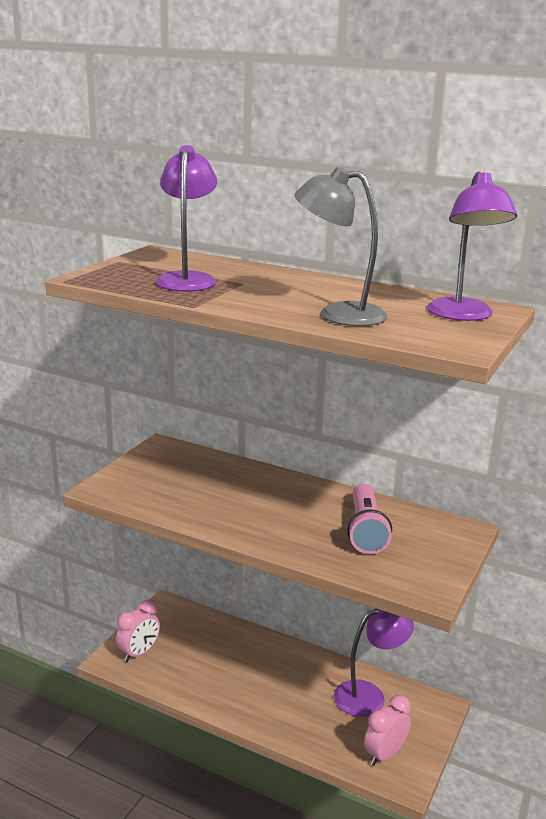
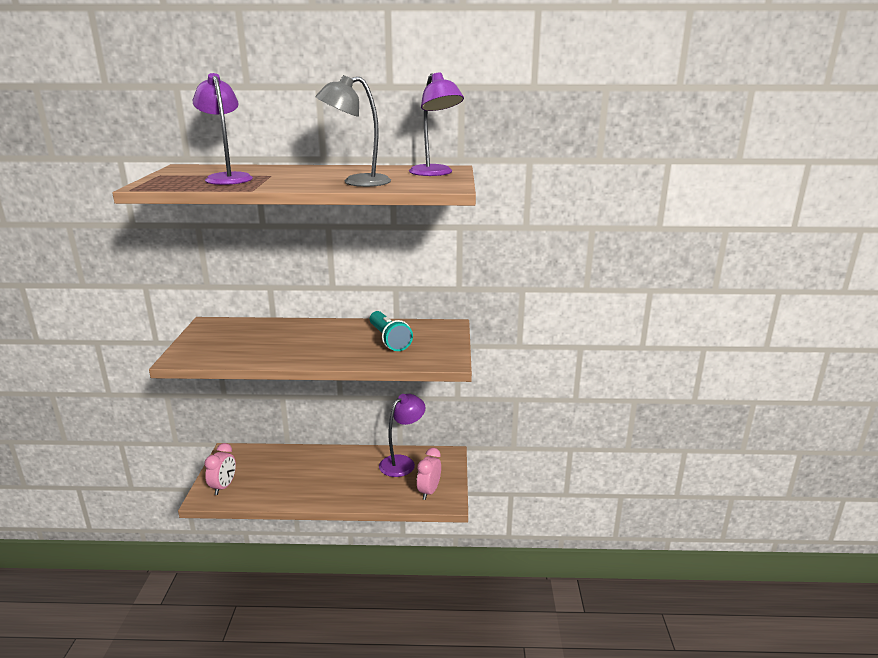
camera: 25 degrees left, 0 degrees up
pink flashlight [347,484,392,554] -> turquoise flashlight [370,311,413,351]

